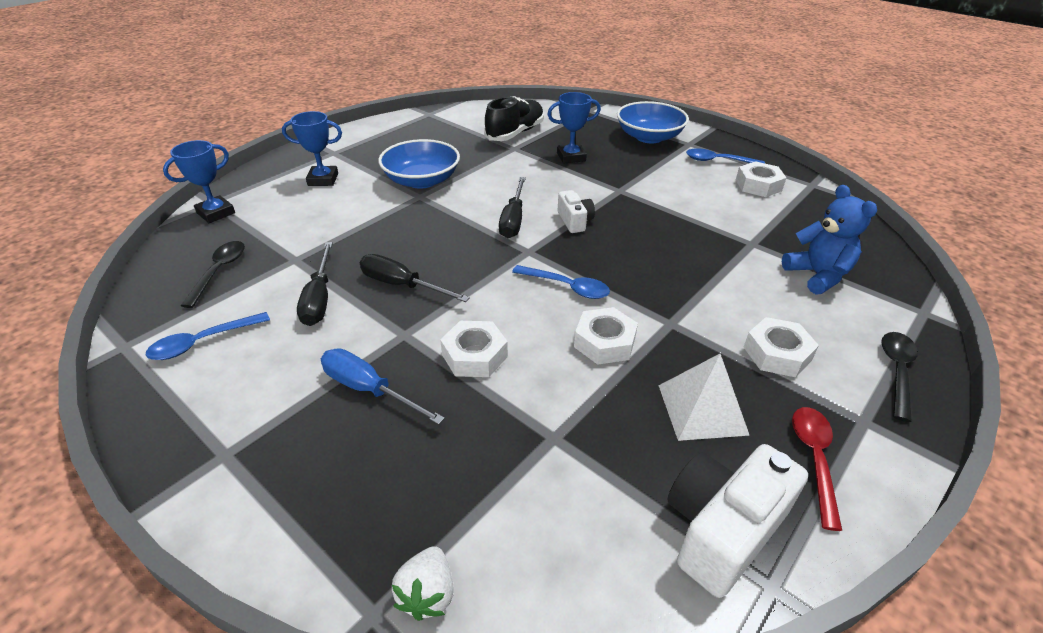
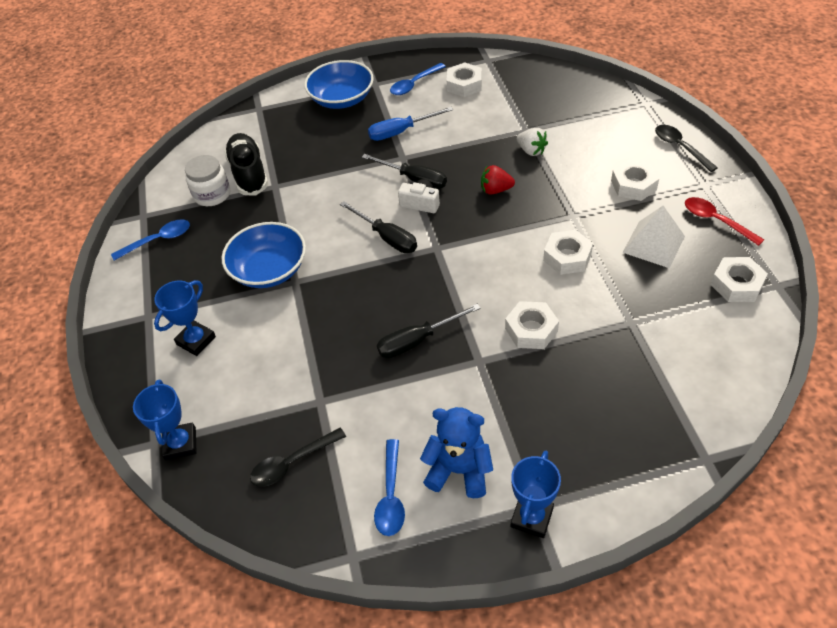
camera: 50 degrees left, 10 degrees up
black spoon [181,241,245,308] -> black spoon turned 75 degrees counterclockwise [250,428,346,487]
black screwdriver [297,242,333,326] -> black screwdriver moved to [362,154,447,189]
blue screwdriver [321,348,445,425] -> blue screwdriver moved to [368,107,453,141]
white strawberry [392,546,454,621] -> white strawberry moved to [517,128,548,156]
blue spoon [512,265,610,299] -> blue spoon moved to [111,219,190,261]
blue trophy [547,92,601,164] -> blue trophy moved to [511,451,561,538]
white camera [667,444,808,598] -> white nut [711,257,768,302]
blue teddy bear [782,185,877,294] -> blue teddy bear moved to [420,407,493,498]
none -> white jar [185,155,230,206]
none -> red strawberry [481,165,515,195]

